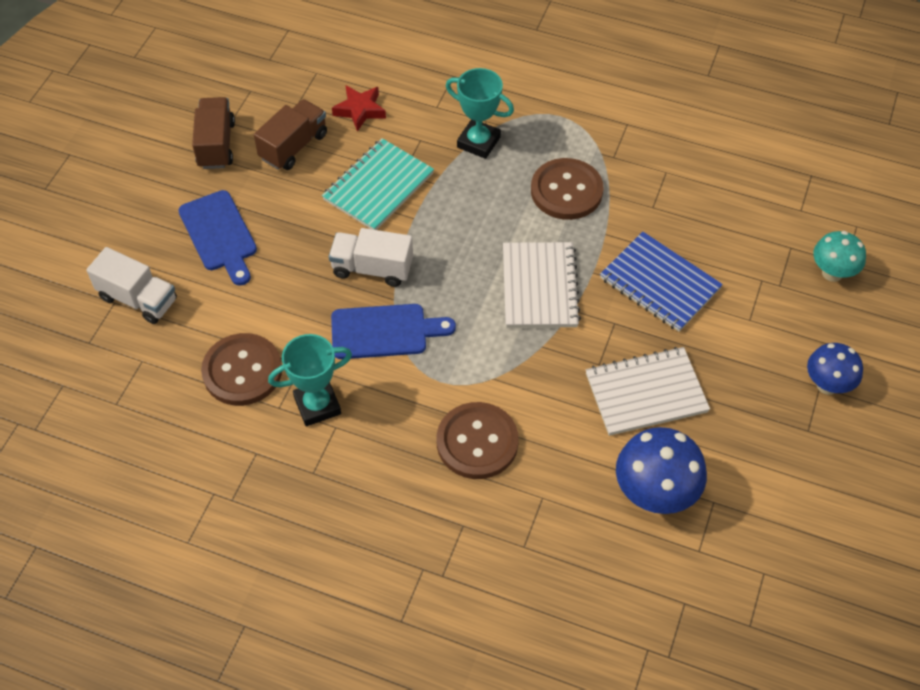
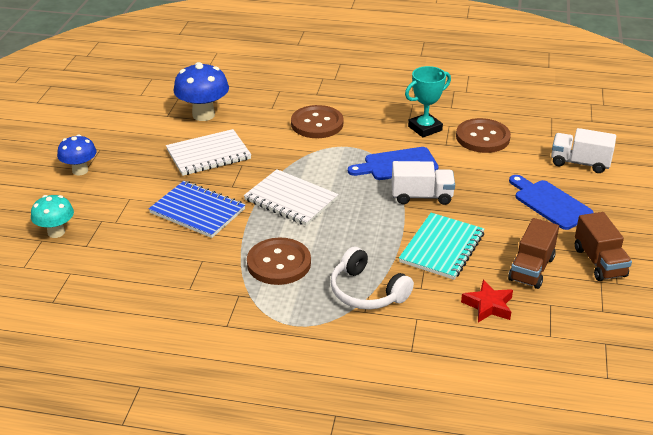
camera: 170 degrees right, 20 degrees down
turquoise trophy [446,68,514,159] -> white headphones [330,247,414,310]
white notebook [503,242,581,328] -> white notebook turned 45 degrees counterclockwise [244,169,339,226]

